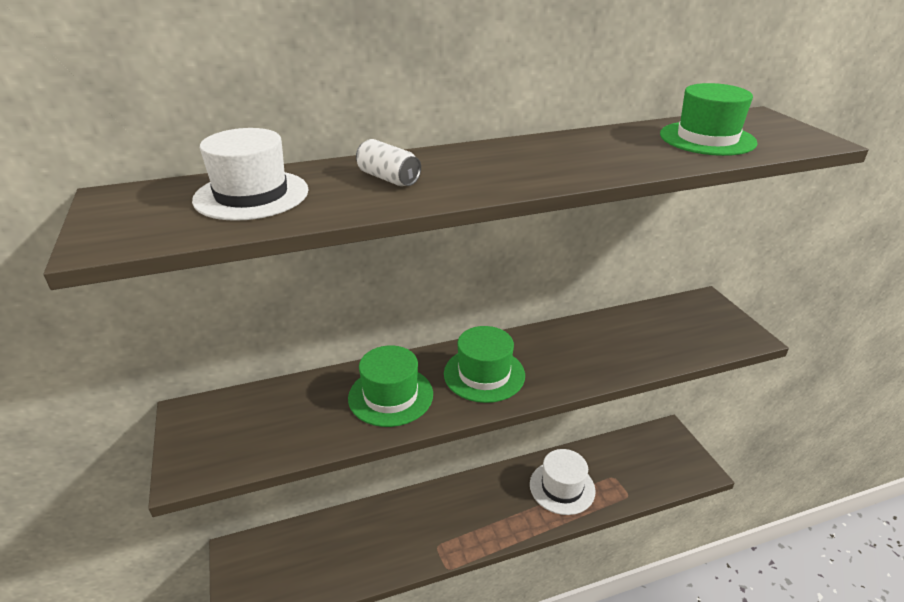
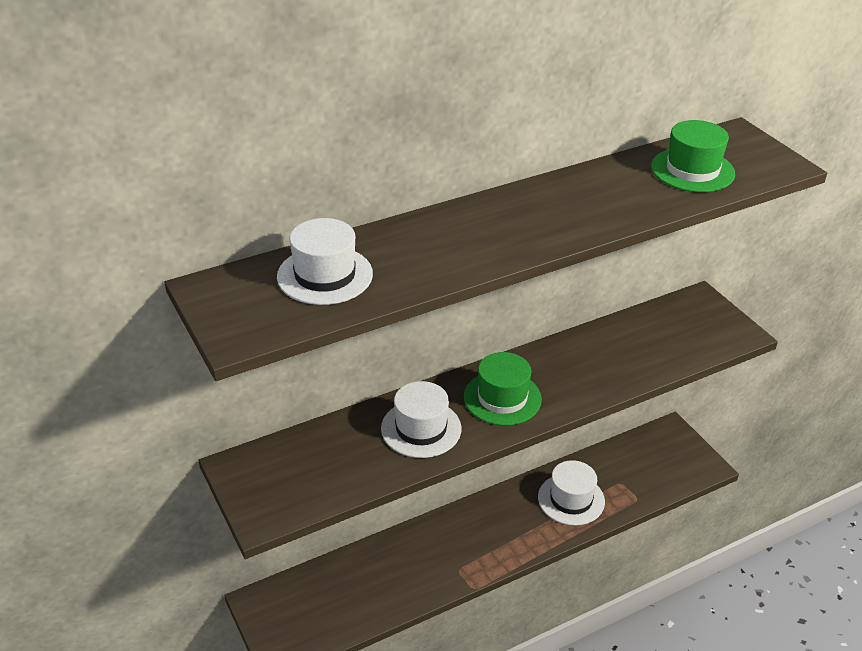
camera: 10 degrees left, 5 degrees up
green hat [348,345,433,427] -> white hat [381,381,461,458]
white can [356,139,421,186] -> none

